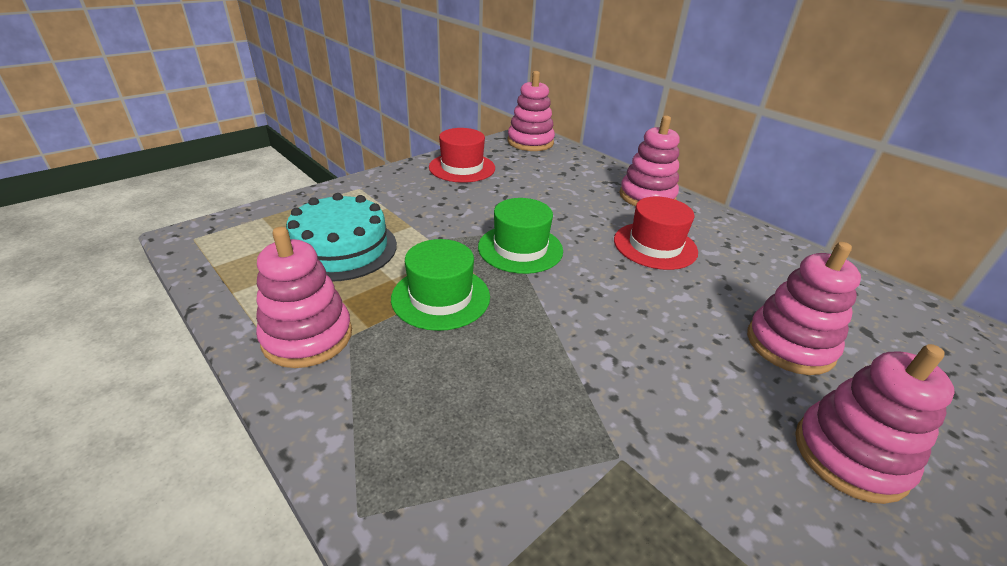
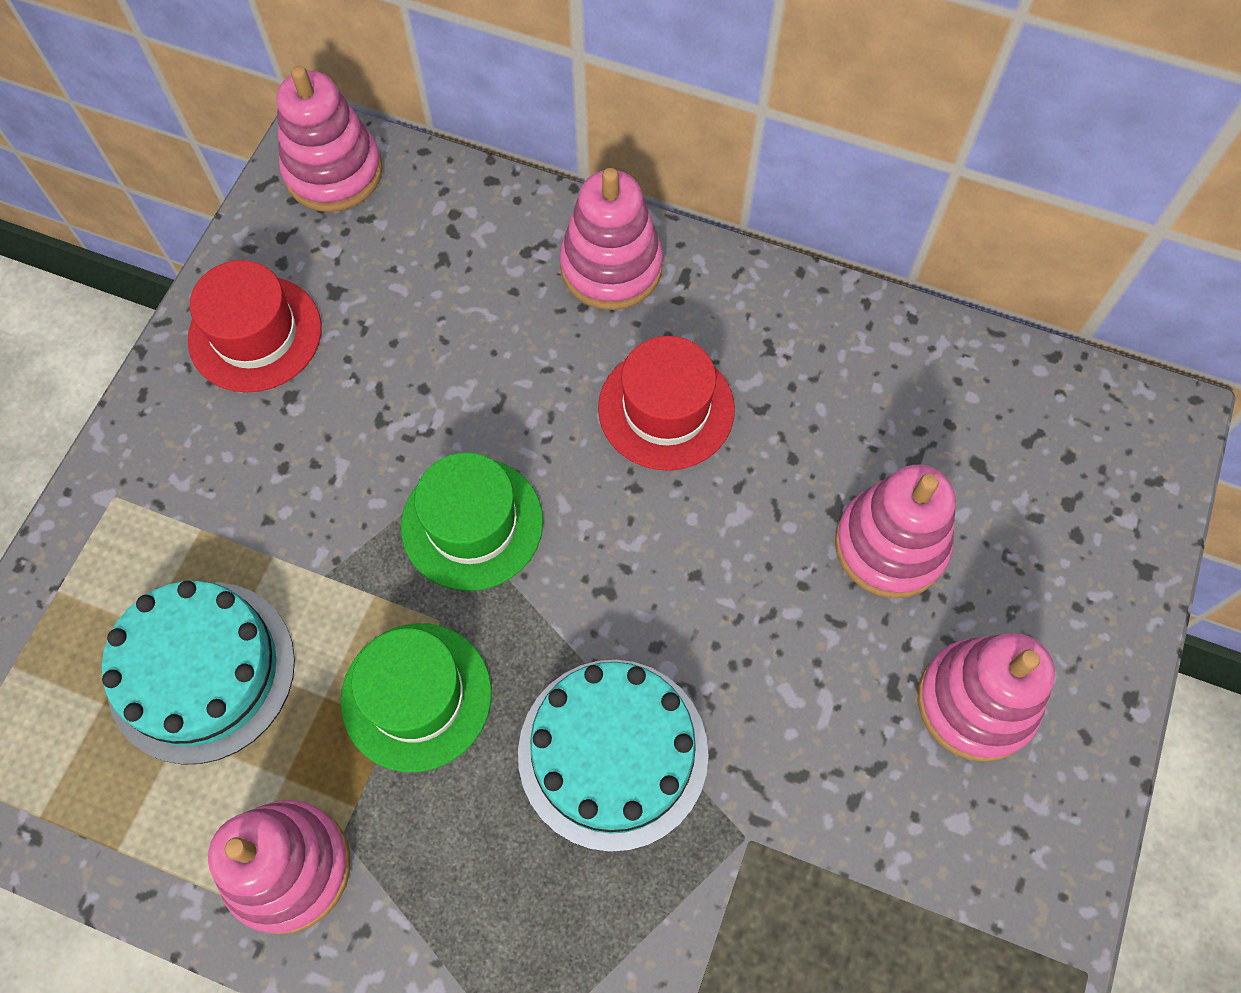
camera: 25 degrees left, 30 degrees up
none -> turquoise cake [518,660,709,852]

